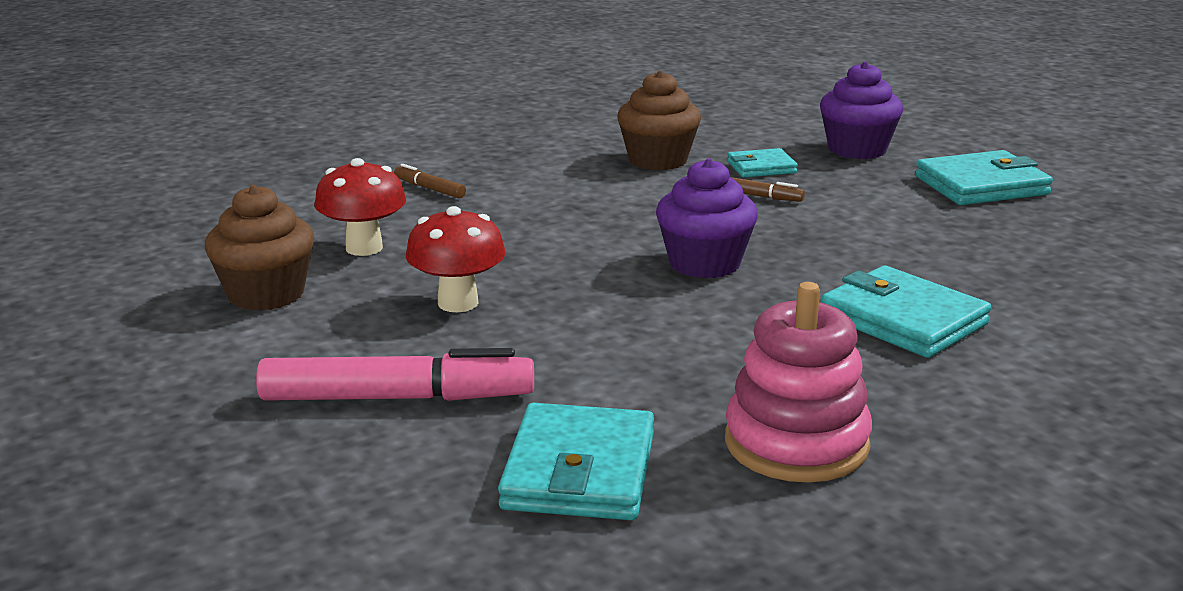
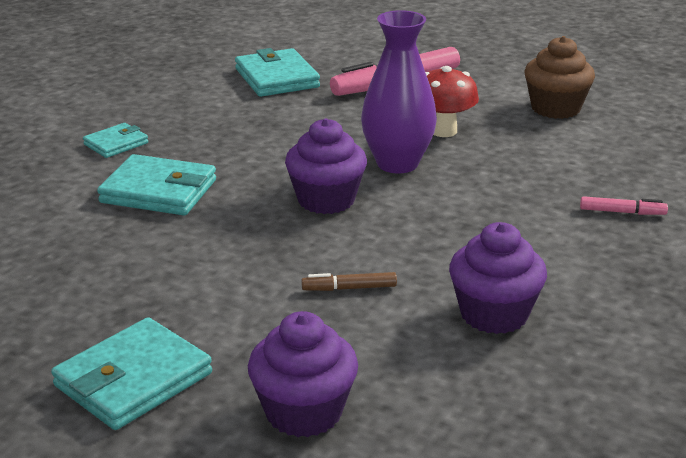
camera: 150 degrees right, 5 degrees up
red mushroom [314,158,406,256] -> none
brown marker [394,164,466,198] -> pink marker [580,196,668,215]
brown cupcake [617,70,701,170] -> purple cupcake [449,222,547,334]
pink stacking toy [725,282,872,483] -> none
turquoise wallet [727,148,798,177] -> turquoise wallet moved to [83,123,148,158]
none -> purple vase [361,10,437,173]

